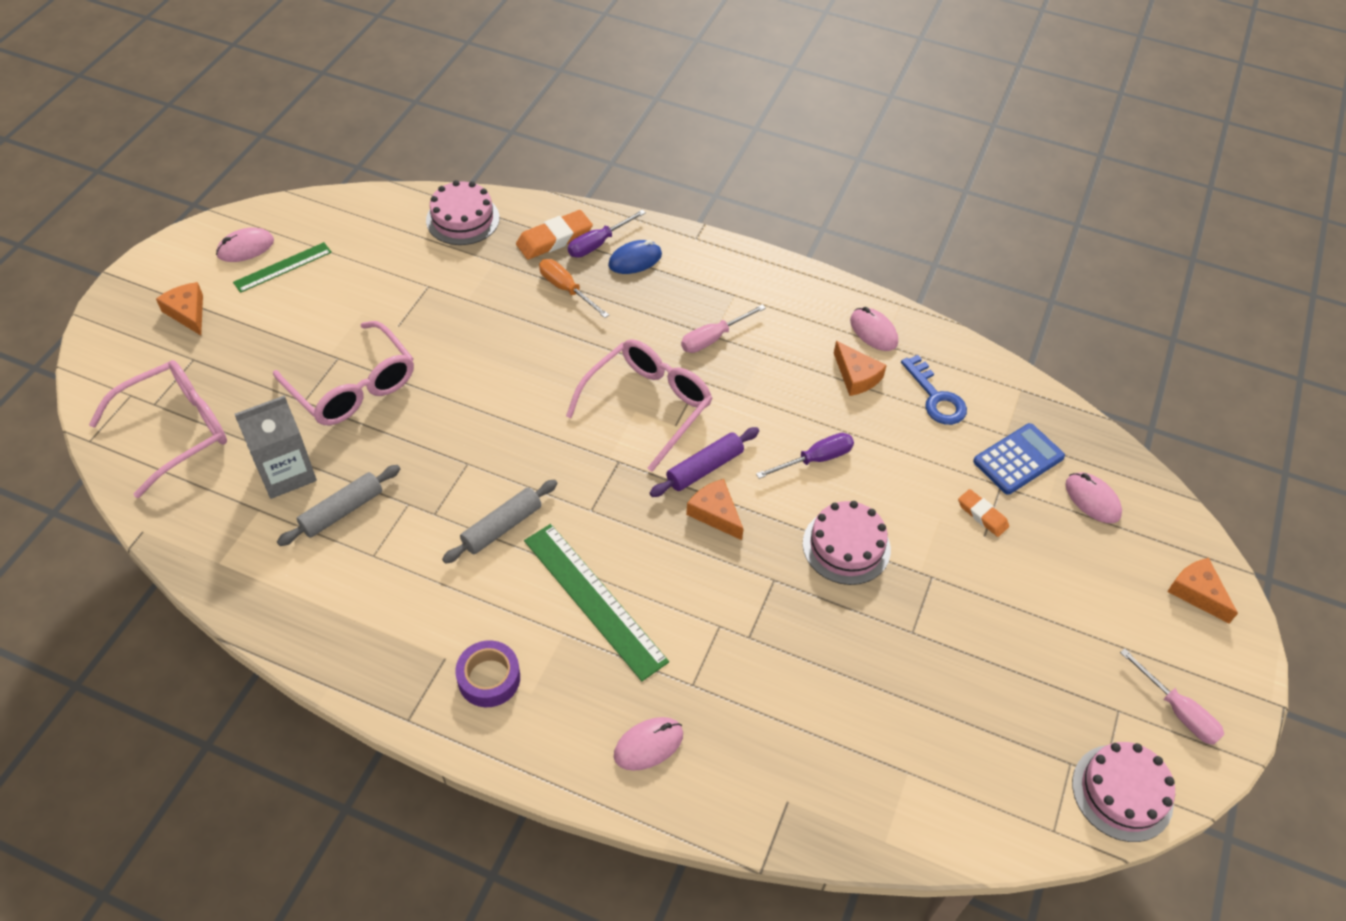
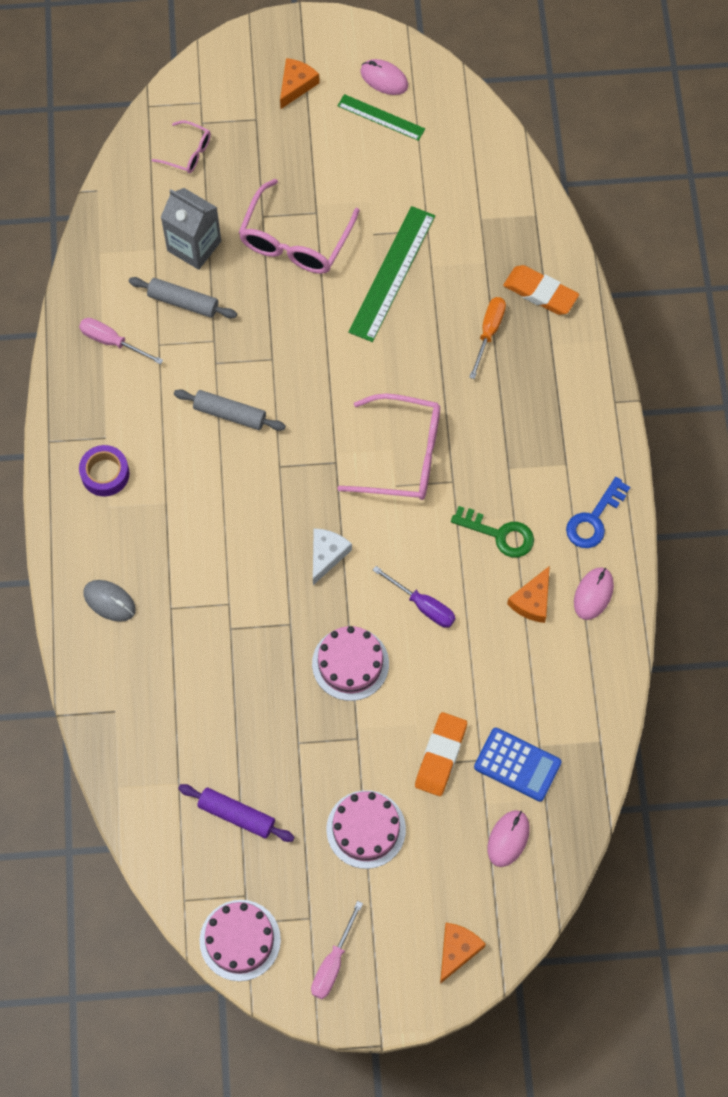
camera: 65 degrees right, 15 degrees up
pink glasses [89,360,227,498] -> pink glasses [152,120,211,173], size x0.52
pink cake [426,180,499,245] -> pink cake moved to [326,790,406,869]
green ruler [524,524,669,681] -> green ruler moved to [348,206,435,342]
purple screwdriver [568,210,646,258] -> none
blue mouse [608,240,662,274] -> none
pink mouse [614,717,683,771] -> grey mouse [84,580,136,622]
purple rolling pin [650,427,759,497] -> purple rolling pin moved to [178,784,295,842]
pink screwdriver [681,304,766,353] -> pink screwdriver moved to [79,318,163,365]
orange cheese [686,479,744,540] -> white cheese [313,528,352,585]
blue key [901,355,967,425] -> blue key moved to [566,477,630,548]
orange eraser [958,489,1009,537] -> orange eraser [415,712,467,796], size x1.63
none -> green key [451,506,534,557]

